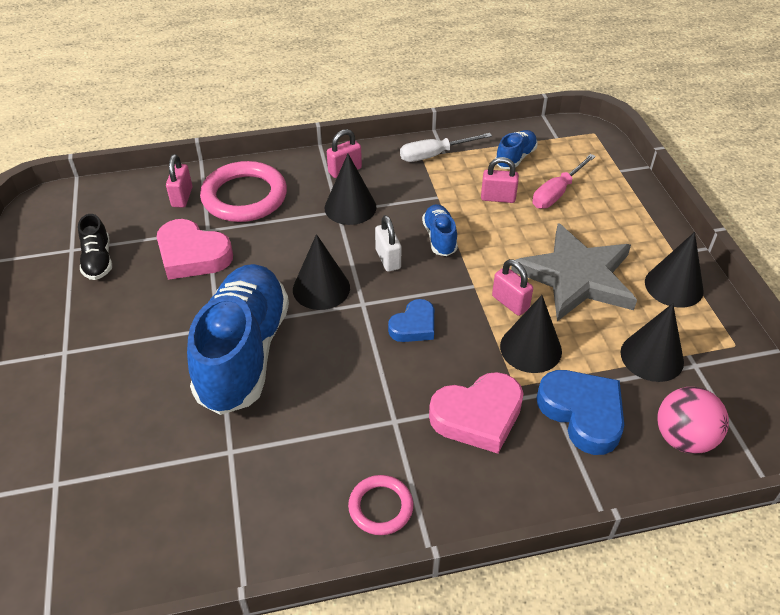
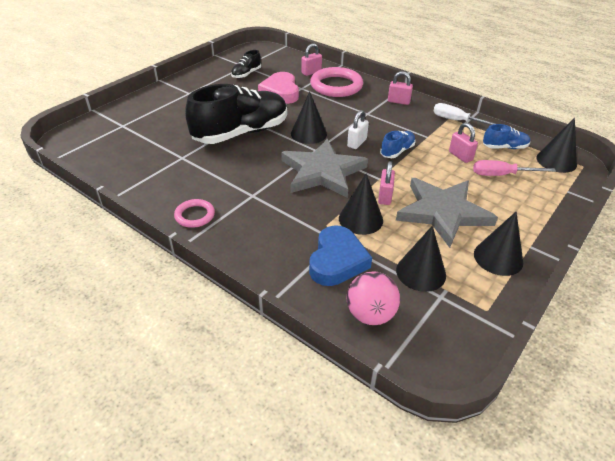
camera: 50 degrees right, 5 degrees down
blue shoe [187,264,289,415] -> black shoe [185,84,287,144]
black cone [325,154,377,225] -> black cone moved to [536,118,577,173]
blue heart [388,299,434,342] -> grey star [281,139,368,198]
pink heart [429,372,523,454] -> none

